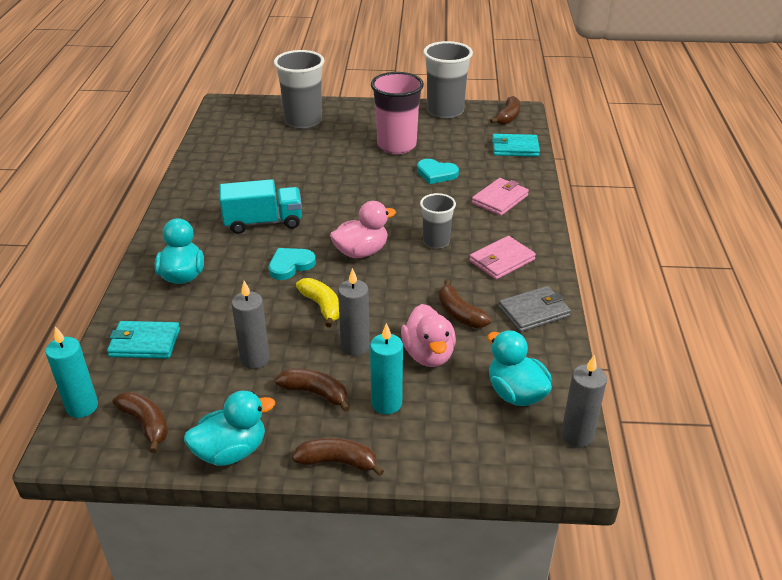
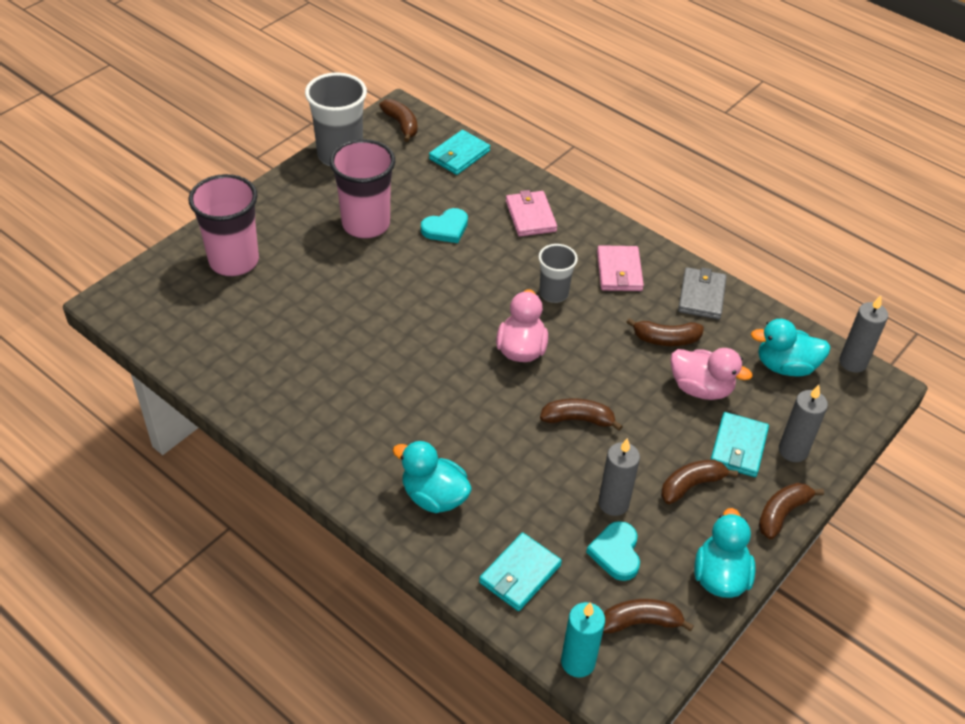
camera: 55 degrees left, 10 degrees up
turquoise truck [219,179,302,234] -> none
turquoise heart [269,248,316,280] -> turquoise heart moved to [586,521,640,581]
grey cup [274,50,324,129] -> pink cup [188,174,259,276]
yellow banana [296,278,339,327] -> brown banana [540,399,623,431]
grey candle [338,268,370,356] -> grey candle moved to [779,385,828,462]
turquoise candle [370,323,403,414] -> turquoise wallet [710,412,769,477]

